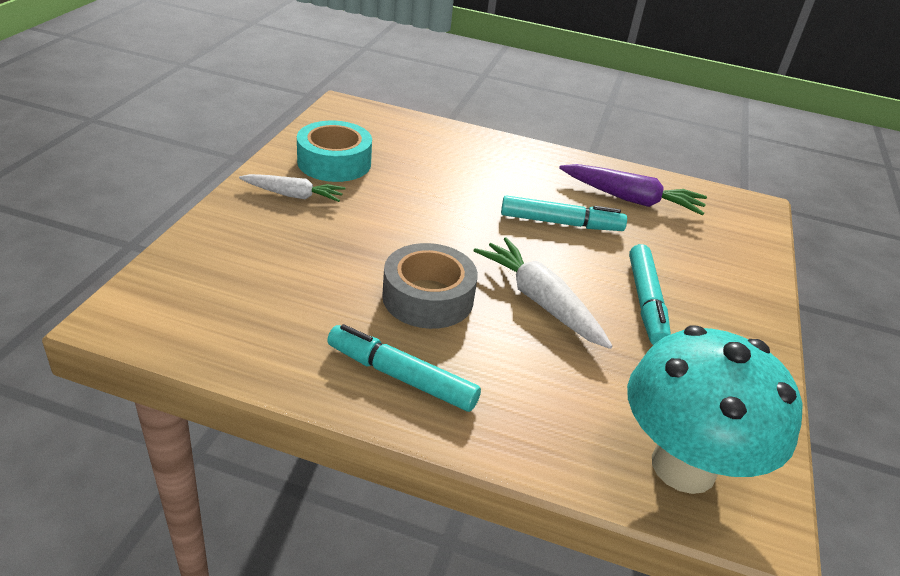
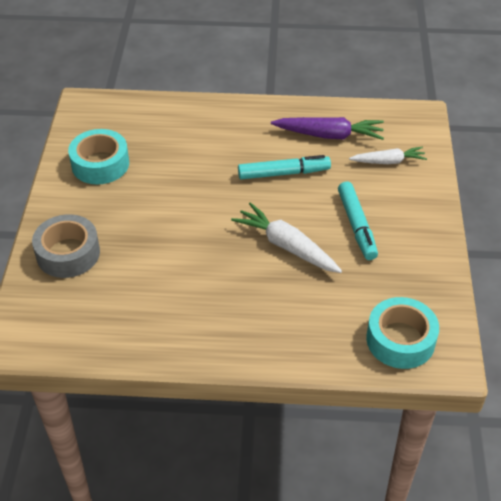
camera: 10 degrees left, 10 degrees up
white carrot [239,174,345,202] -> white carrot moved to [349,147,427,164]
turquoise marker [327,324,481,412] -> none
grey tape [382,243,478,329] -> grey tape moved to [32,214,100,278]
turquoise mushroom [627,326,803,494] -> turquoise tape [366,297,439,369]

